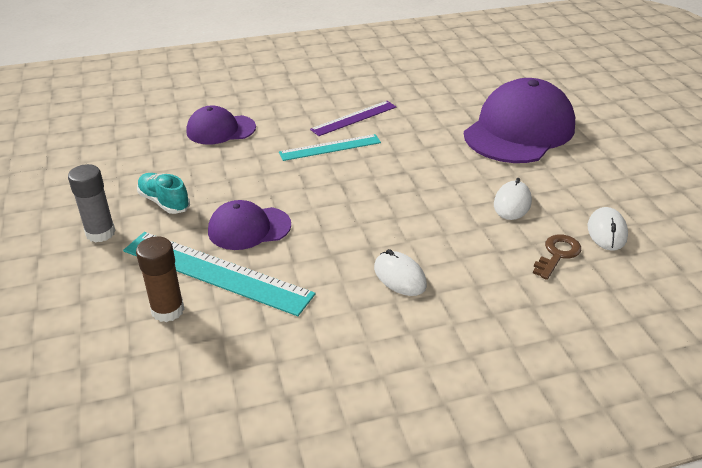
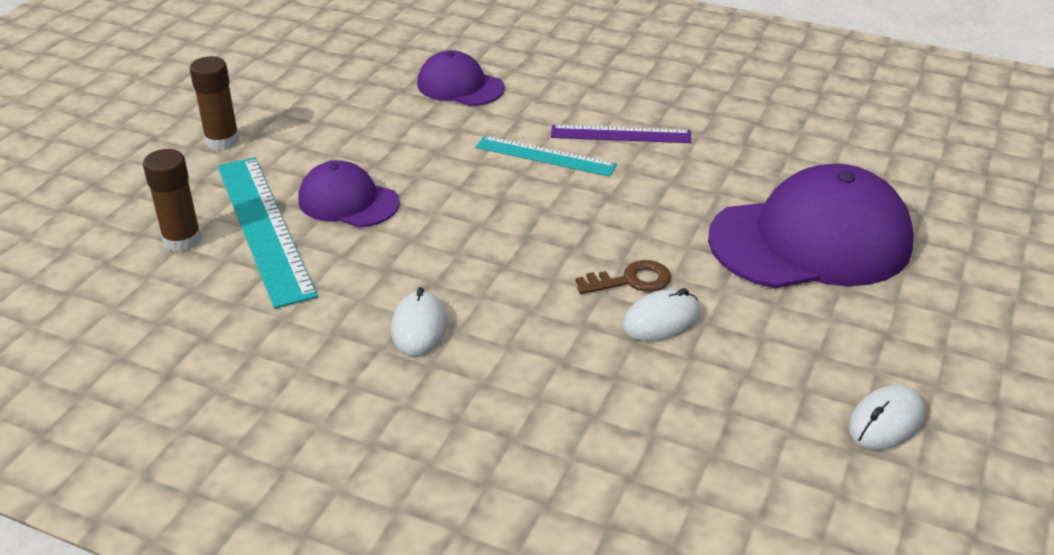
camera: 40 degrees right, 0 degrees up
grey glue stick [68,164,116,242] -> brown glue stick [190,56,239,150]
turquoise shoe [137,173,190,214] -> none
brown key [533,234,581,280] -> brown key moved to [576,260,671,294]
white mouse [588,207,628,251] -> white mouse moved to [849,385,925,450]

